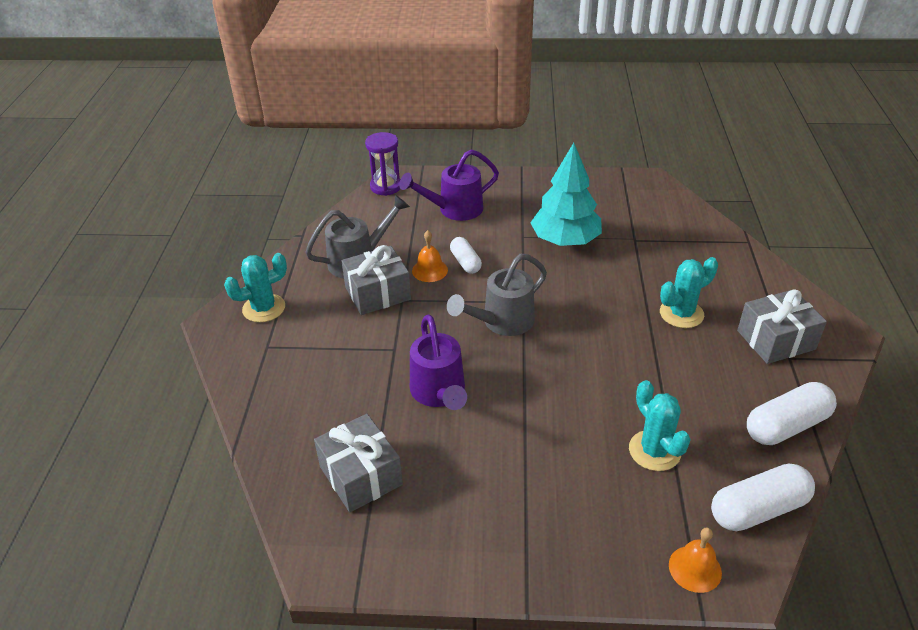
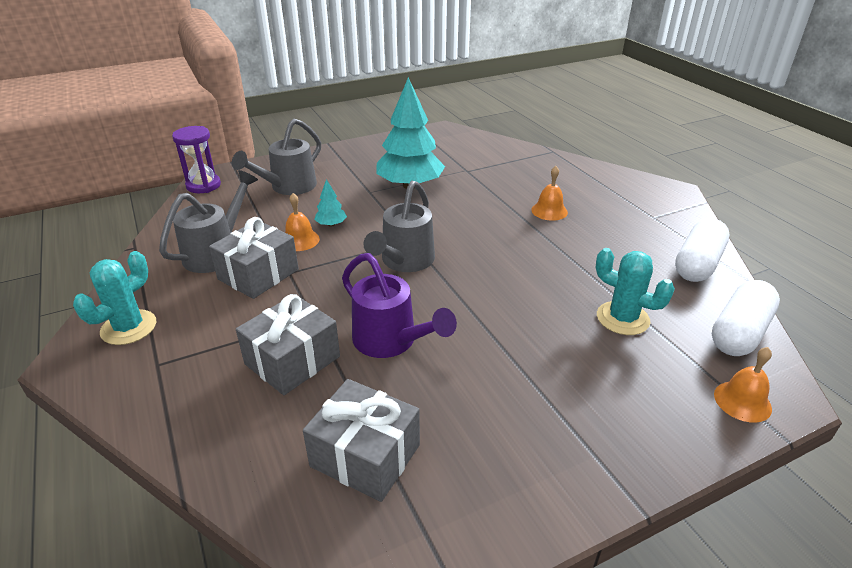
camera: 30 degrees left, 5 degrees down
purple watering can [399,149,499,221] -> grey watering can [232,119,321,195]
white capsule [450,237,482,274] -> turquoise tree [314,179,347,227]
turquoise cactus [660,257,718,328] -> orange bell [531,166,568,221]
grey gift [737,289,827,364] -> grey gift moved to [236,294,340,395]

